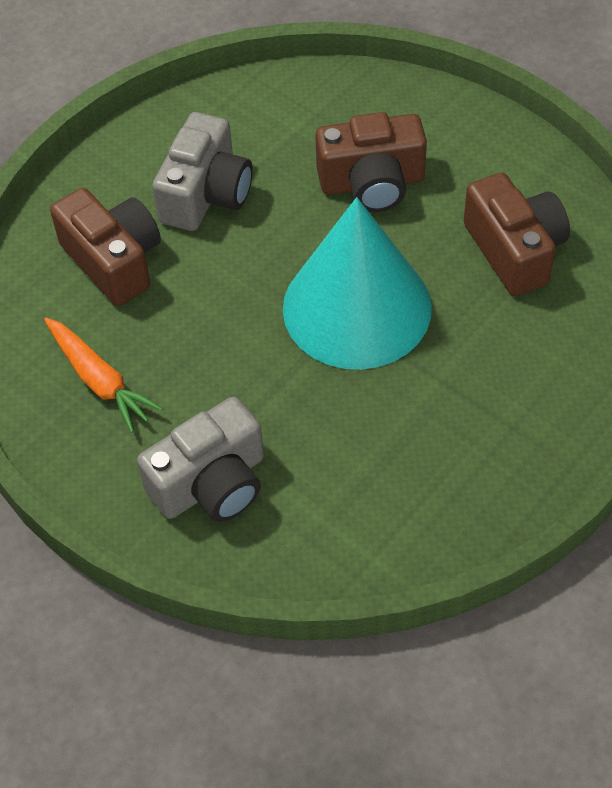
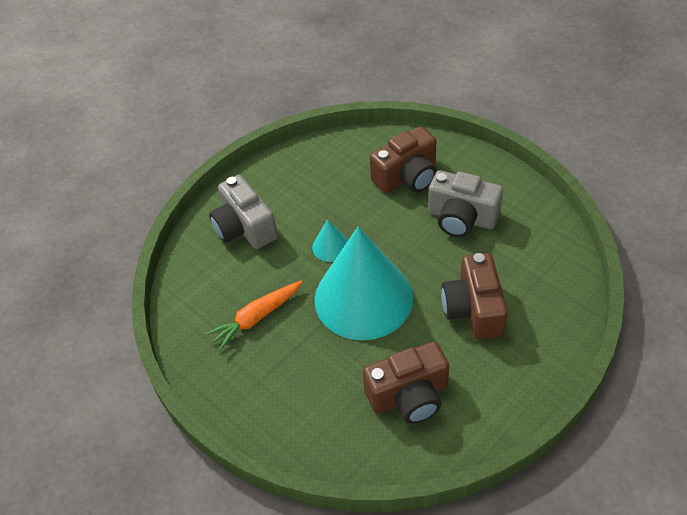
camera: 95 degrees right, 5 degrees down
orange carrot [44,318,163,433] -> orange carrot moved to [206,281,302,351]
none -> turquoise cone [312,219,348,262]

